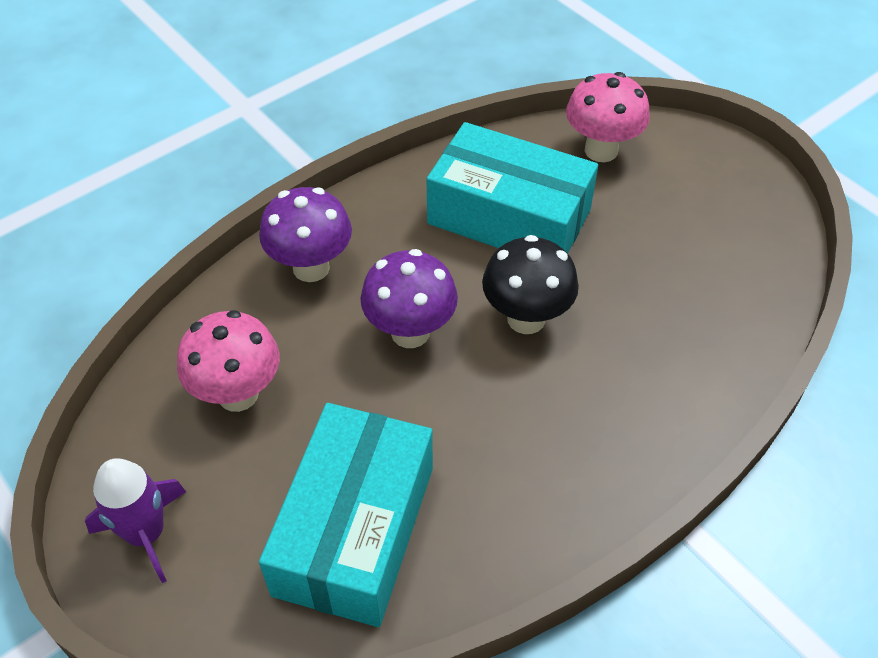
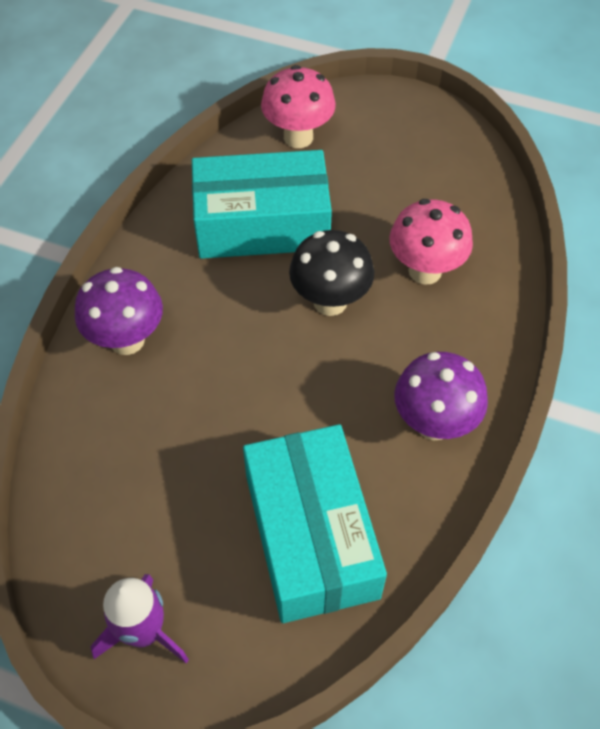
camera: 30 degrees left, 5 degrees up
pink mushroom [177,310,280,412] -> pink mushroom moved to [390,199,473,285]
purple mushroom [360,249,458,348] -> purple mushroom moved to [394,352,488,440]

